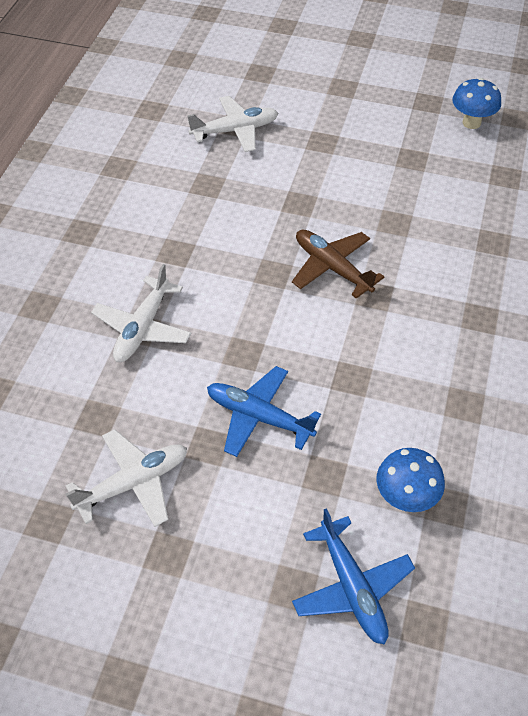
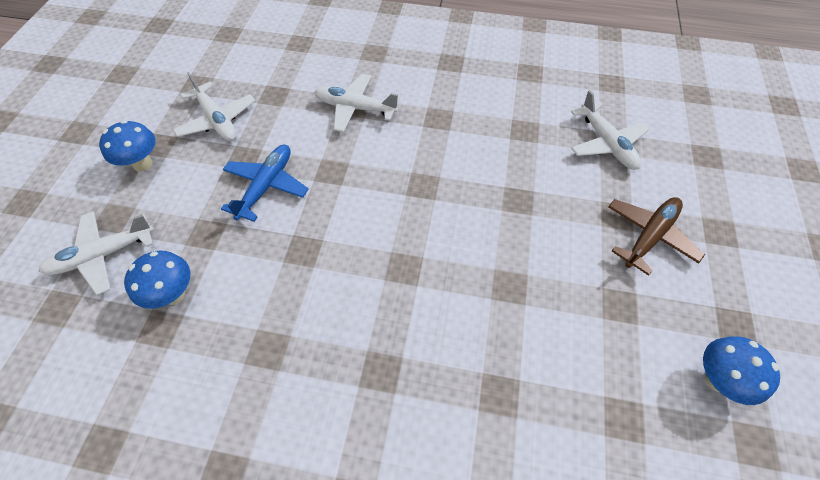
camera: 85 degrees right, 5 degrees up
brown plane [292,230,384,299] -> brown plane moved to [608,197,705,276]
blue plane [292,508,415,645] -> white plane [39,211,154,295]
none -> blue mushroom [99,120,156,171]

